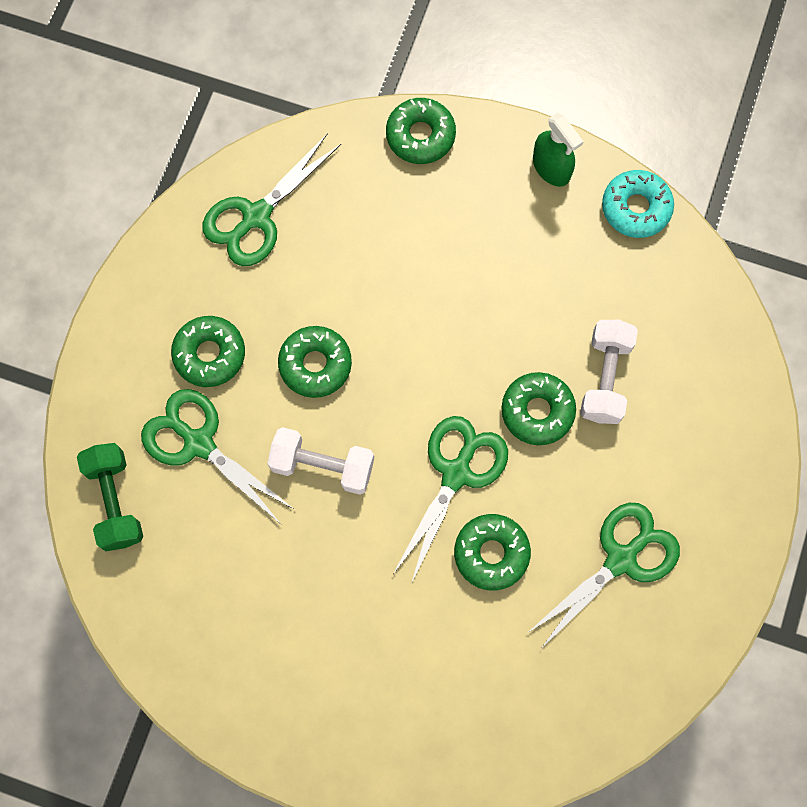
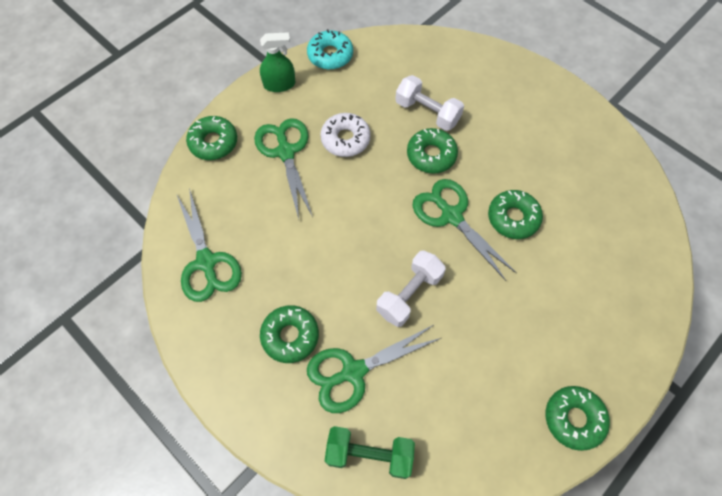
camera: 65 degrees left, 10 degrees down
green donut [278,326,352,398] -> green donut moved to [546,386,610,451]
green scissors [526,503,680,647] -> green scissors moved to [254,118,313,219]
none -> white donut [320,113,371,157]

